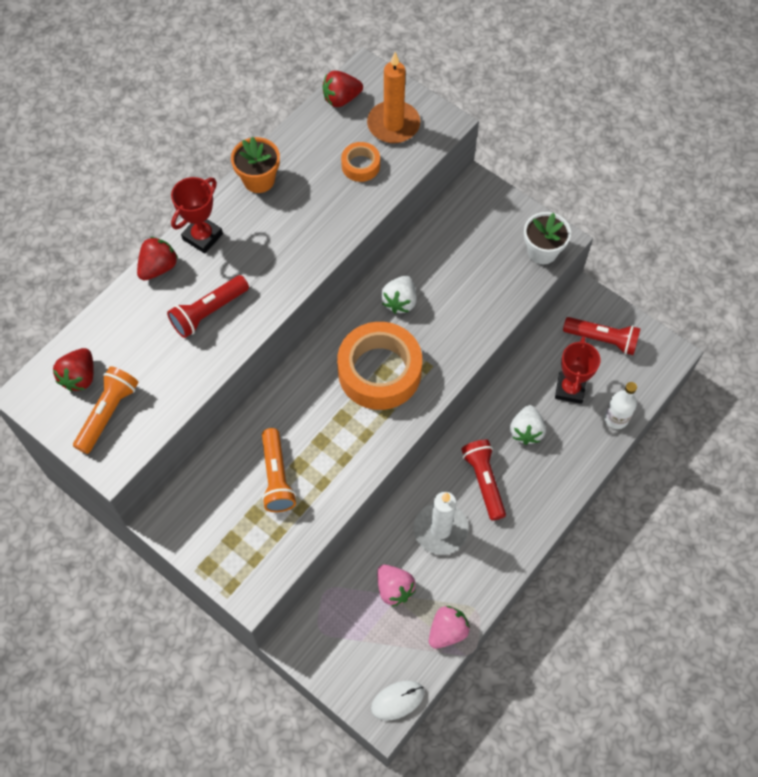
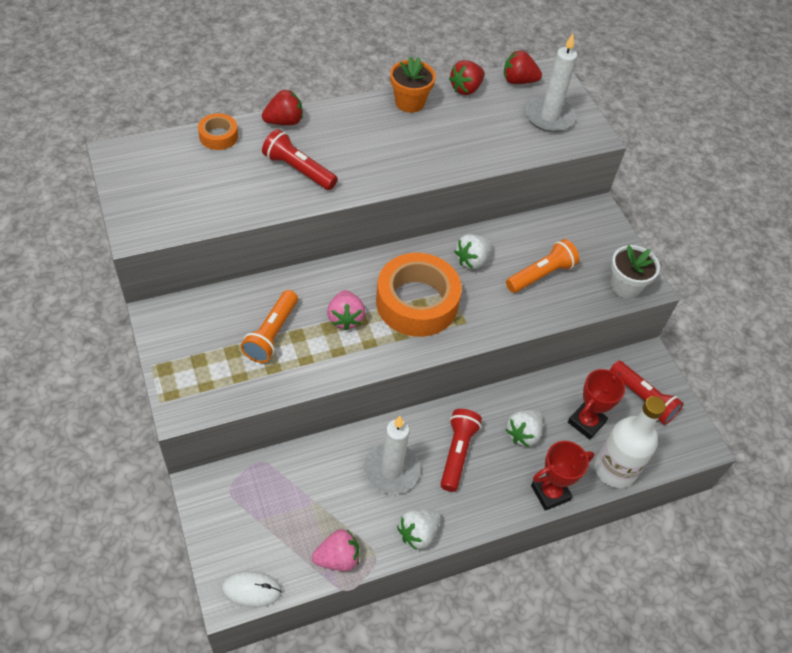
camera: 25 degrees right, 10 degrees down
red strawberry [53,348,94,391] -> red strawberry moved to [449,60,485,95]
orange flashlight [73,366,138,454] -> orange flashlight moved to [506,239,579,293]
red flashlight [167,275,249,338] -> red flashlight turned 45 degrees clockwise [262,129,338,190]
red trophy [171,177,223,254] -> red trophy moved to [531,441,595,511]
orange tape [341,142,380,182] -> orange tape moved to [198,113,238,150]
orange candle [367,52,420,143] -> white candle [526,34,577,132]
pink strawberry [377,565,416,607] -> pink strawberry moved to [327,290,365,330]
white bottle [604,382,637,429] -> white bottle [595,396,666,488], size x1.65
none -> white strawberry [397,509,441,550]

